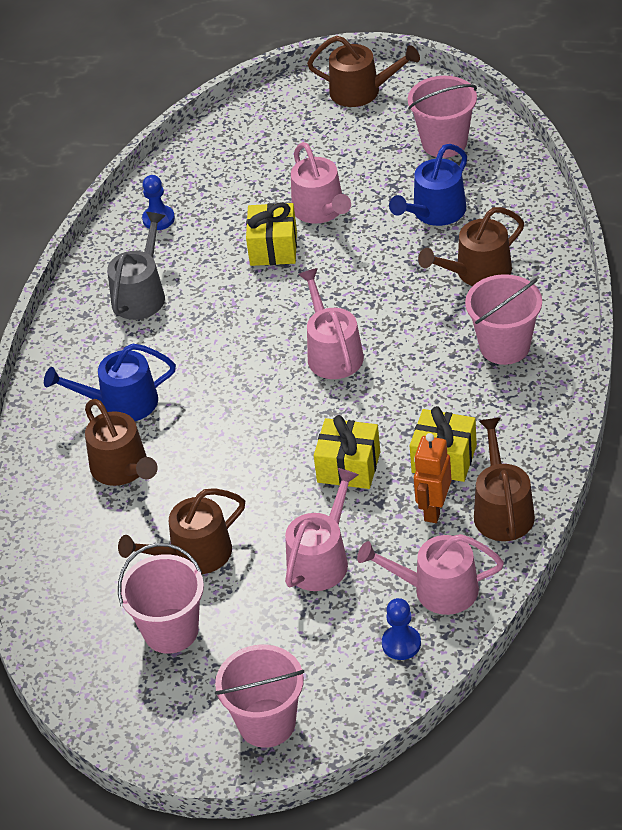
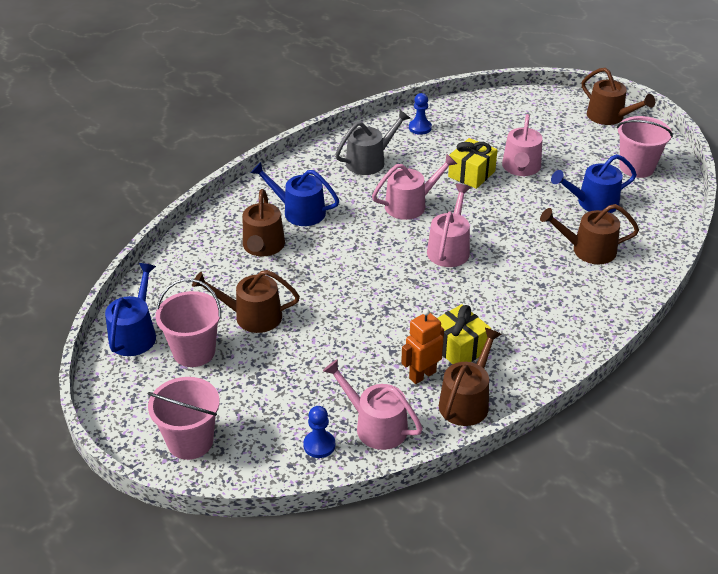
camera: 30 degrees right, 5 degrees down
pink watering can [285,468,359,591] -> pink watering can moved to [372,154,457,220]
yellow gift [314,415,380,489] -> none
pink bucket [465,274,542,365] -> none
none -> blue watering can [105,263,156,356]

